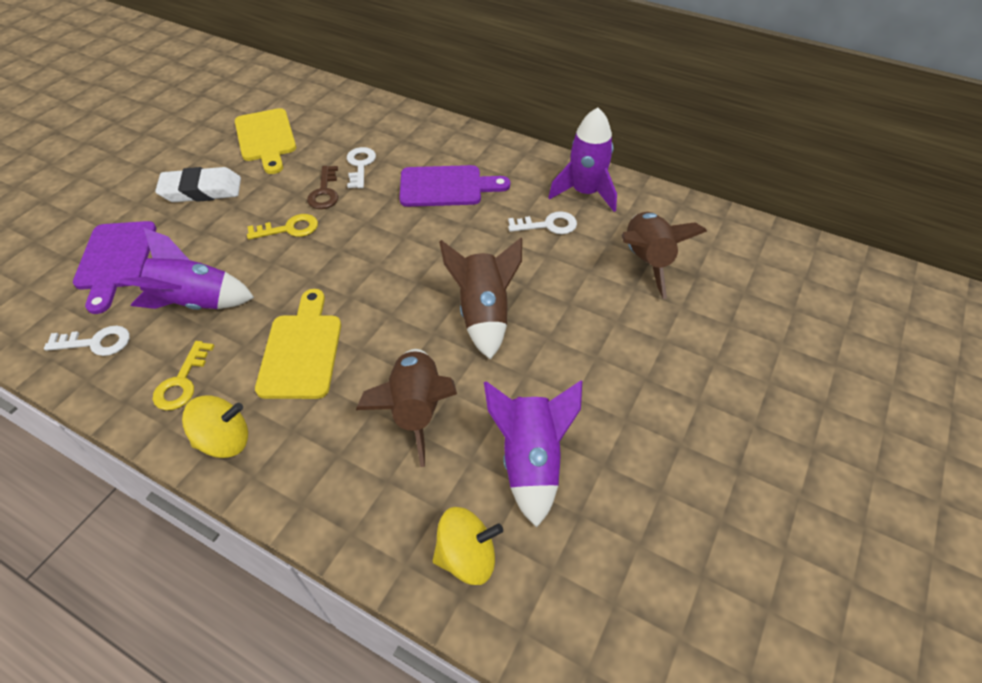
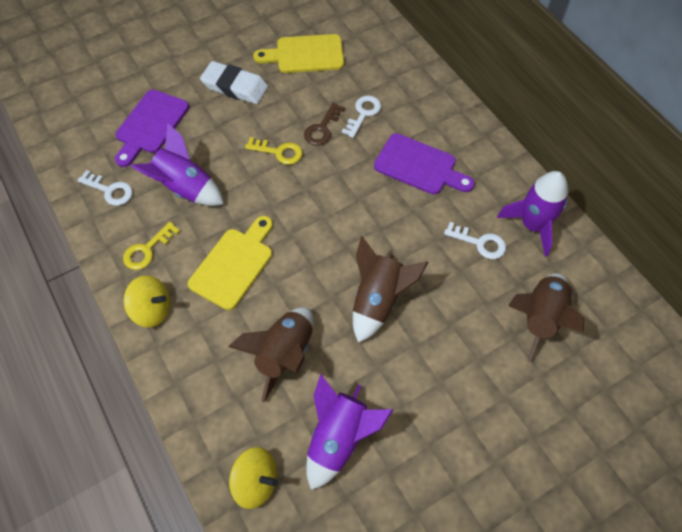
camera: 30 degrees right, 10 degrees up
yellow cutting board [235,108,296,174] -> yellow cutting board turned 75 degrees clockwise [253,34,344,73]

